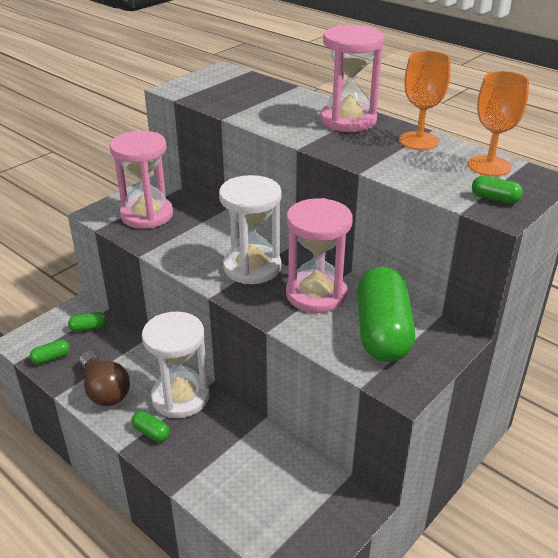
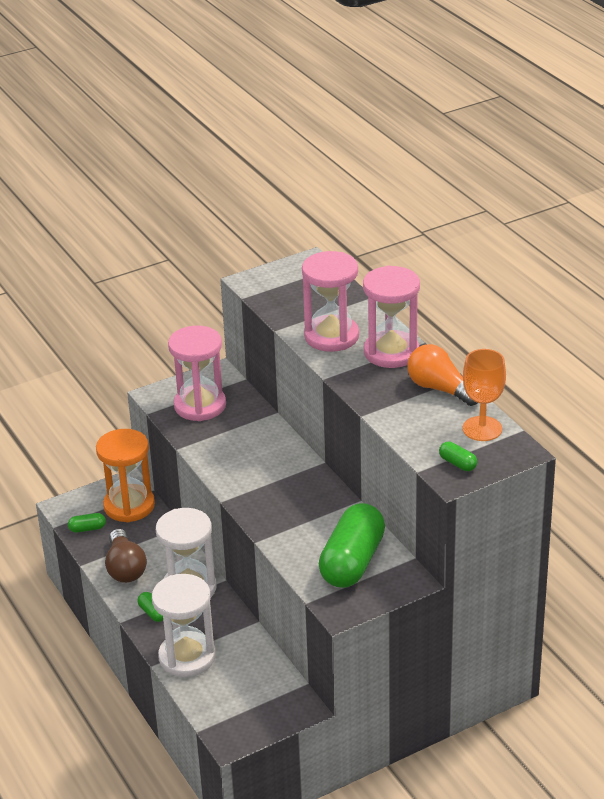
camera: 20 degrees right, 0 degrees up
green capsule [68,312,107,332] -> orange hourglass [96,429,155,522]
white hourglass [219,175,282,284] -> white hourglass moved to [152,574,216,677]
pink hourglass [286,198,353,313] -> pink hourglass moved to [302,251,359,352]
orange goblet [399,51,451,150] -> orange light bulb [407,344,478,406]

